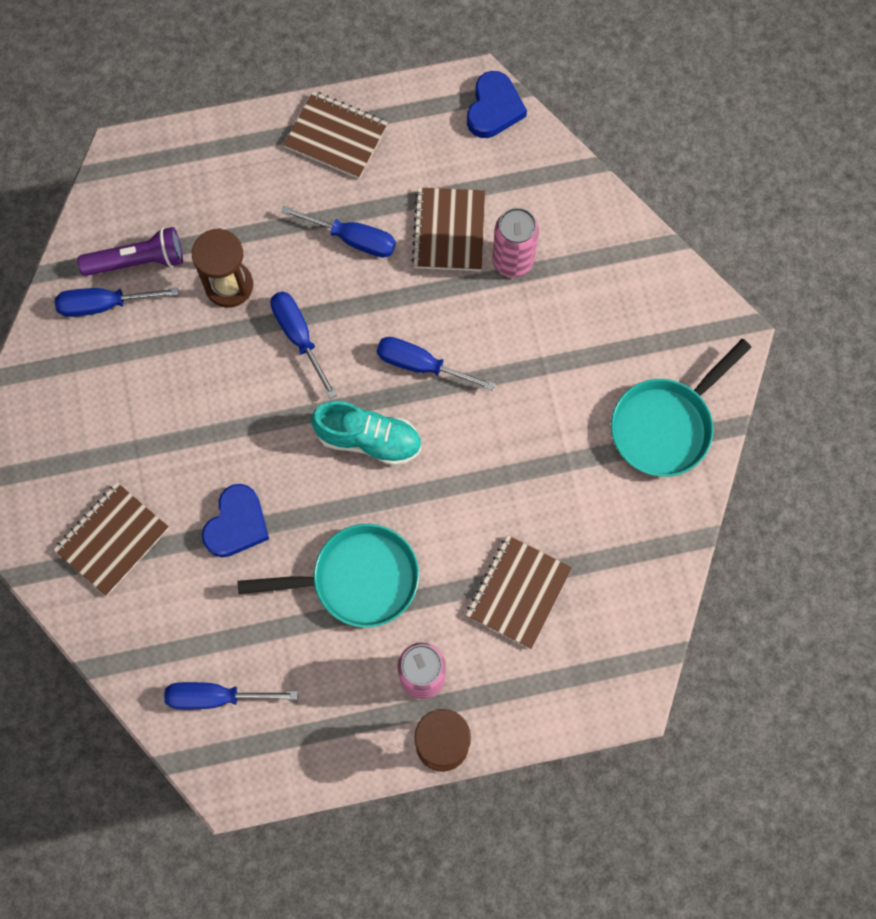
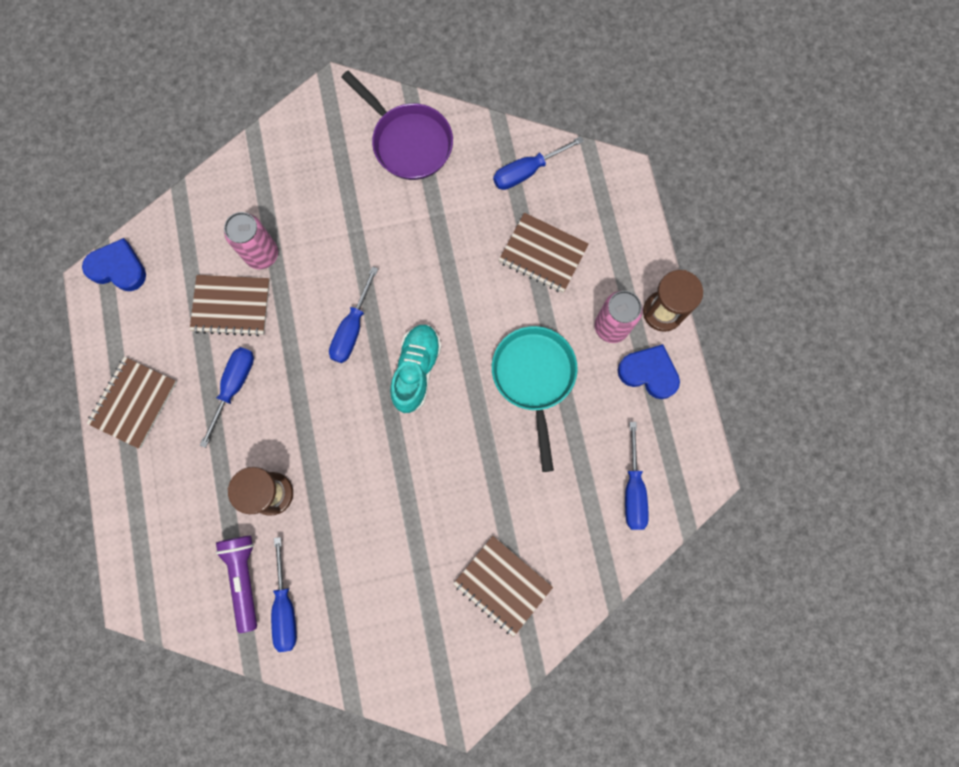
camera: 90 degrees left, 5 degrees up
blue heart [202,484,269,557] -> blue heart moved to [618,344,680,399]
blue screwdriver [270,291,337,399] -> blue screwdriver moved to [493,136,584,190]
turquoise pan [611,339,751,477] -> purple pan [341,71,453,180]

